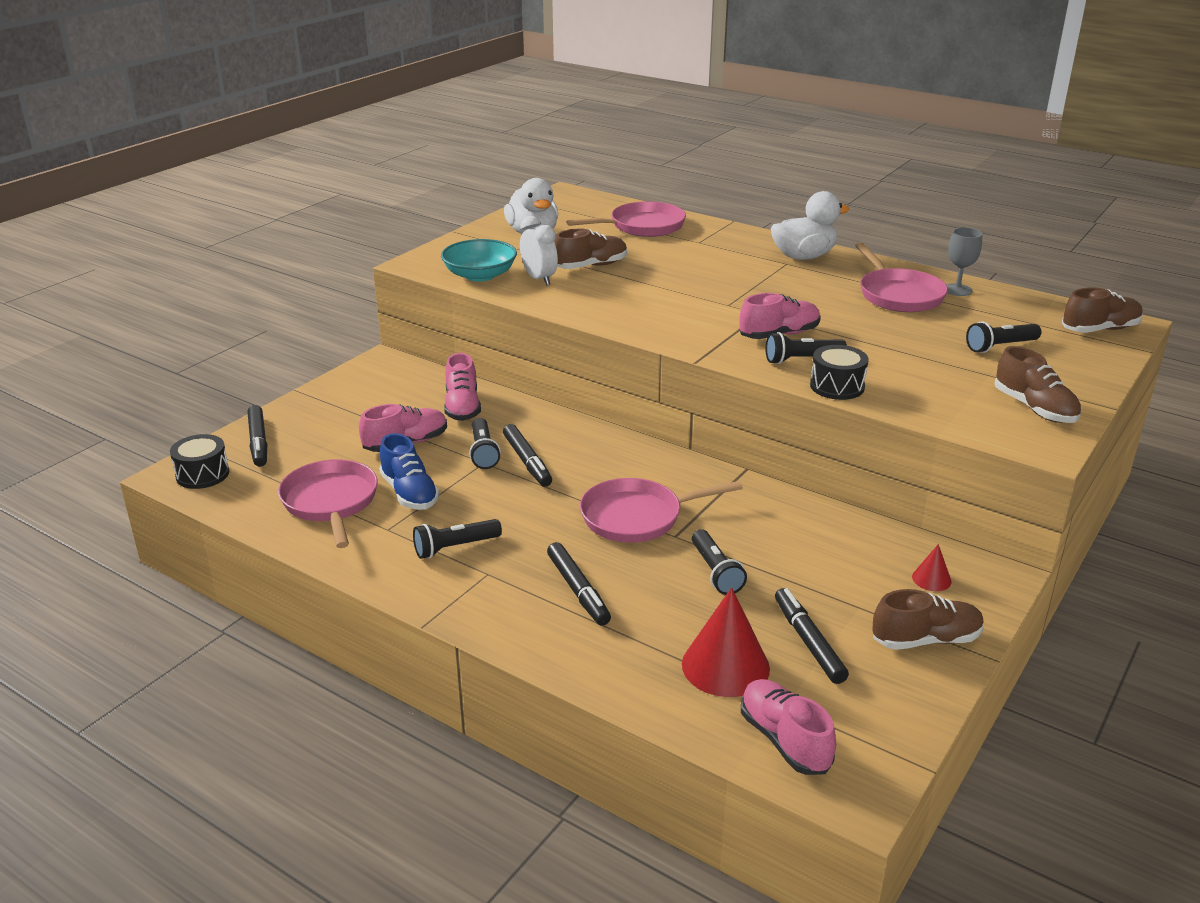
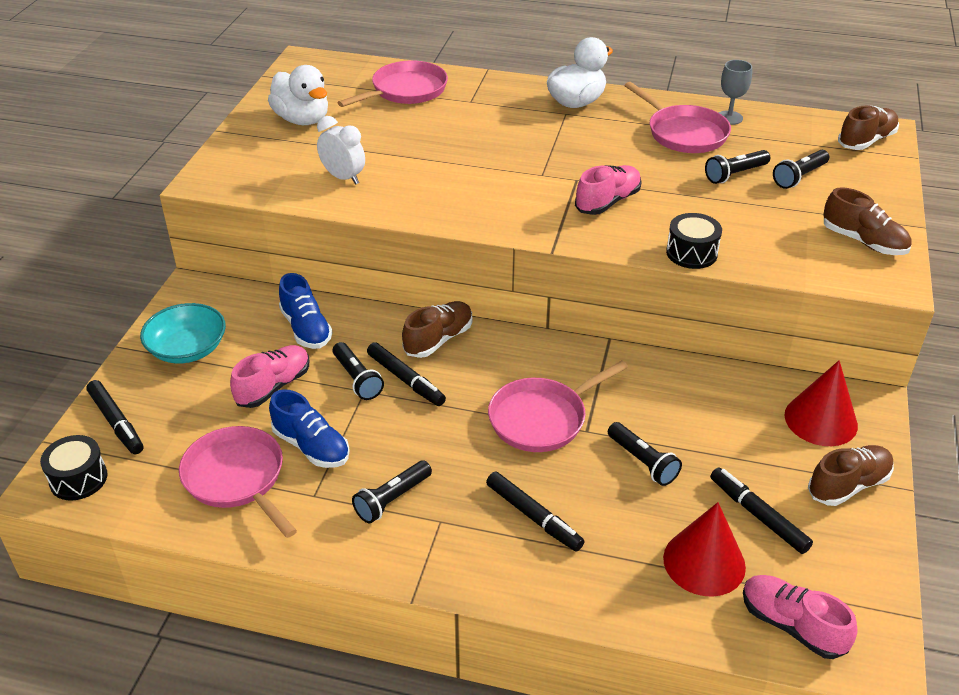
camera: 20 degrees left, 10 degrees up
turquoise bowl [441,239,517,282] -> turquoise bowl moved to [140,303,226,363]
pink shoe [444,353,481,421] -> blue shoe [279,273,333,349]
brown shoe [554,228,627,269] -> brown shoe moved to [402,301,472,358]
black flashlight [765,332,847,364] -> black flashlight moved to [705,150,770,184]
red cone [912,544,952,591] -> red cone [785,360,858,446], size x2.07

